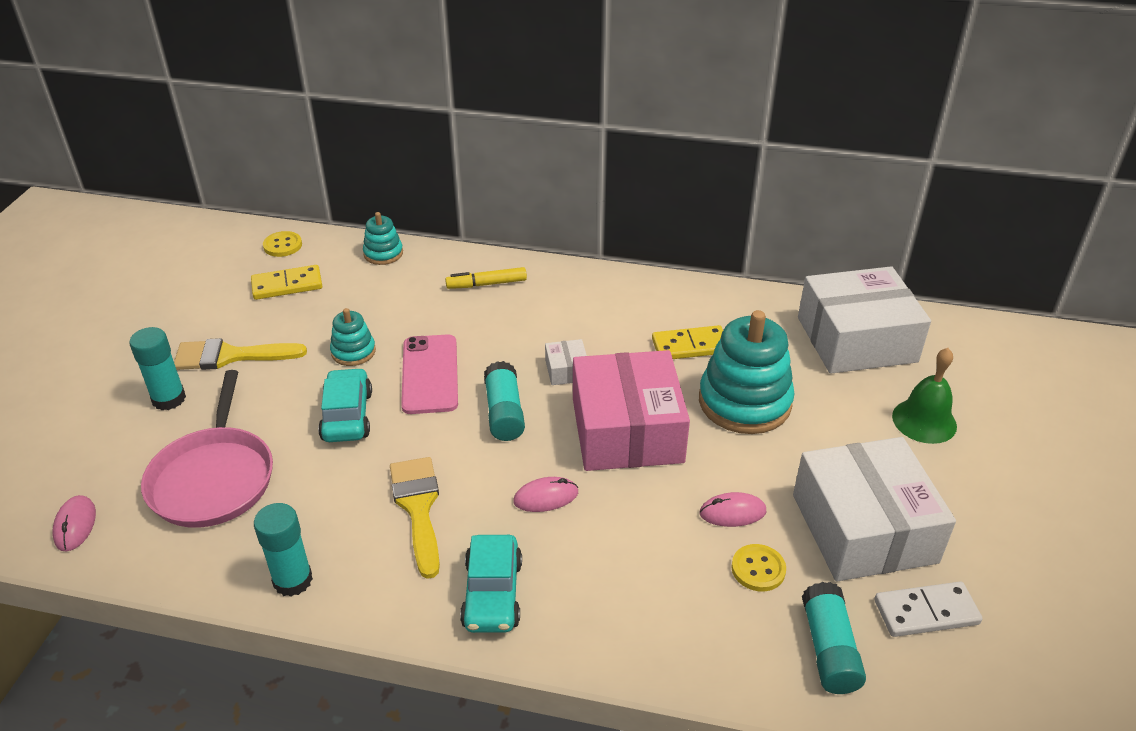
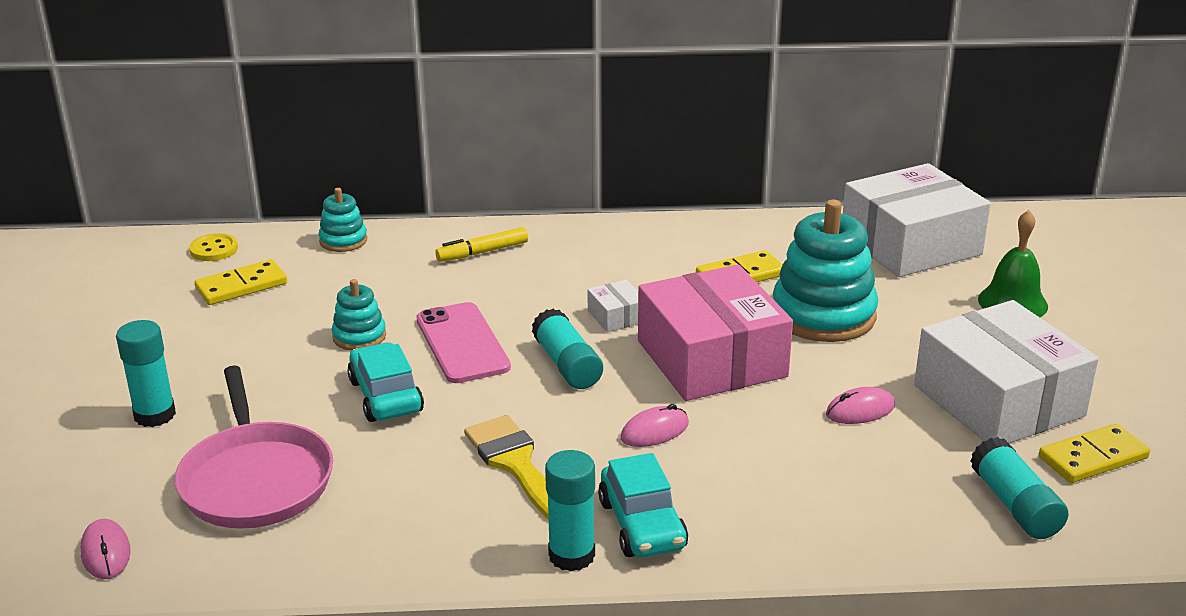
camera: 15 degrees left, 10 degrees down
yellow brush [174,338,307,370] -> none
turquoise glue stick [254,503,313,597] -> turquoise glue stick moved to [545,450,595,572]
yellow button [731,544,786,591] -> none
white domino [874,582,982,637] -> yellow domino [1039,424,1150,483]

